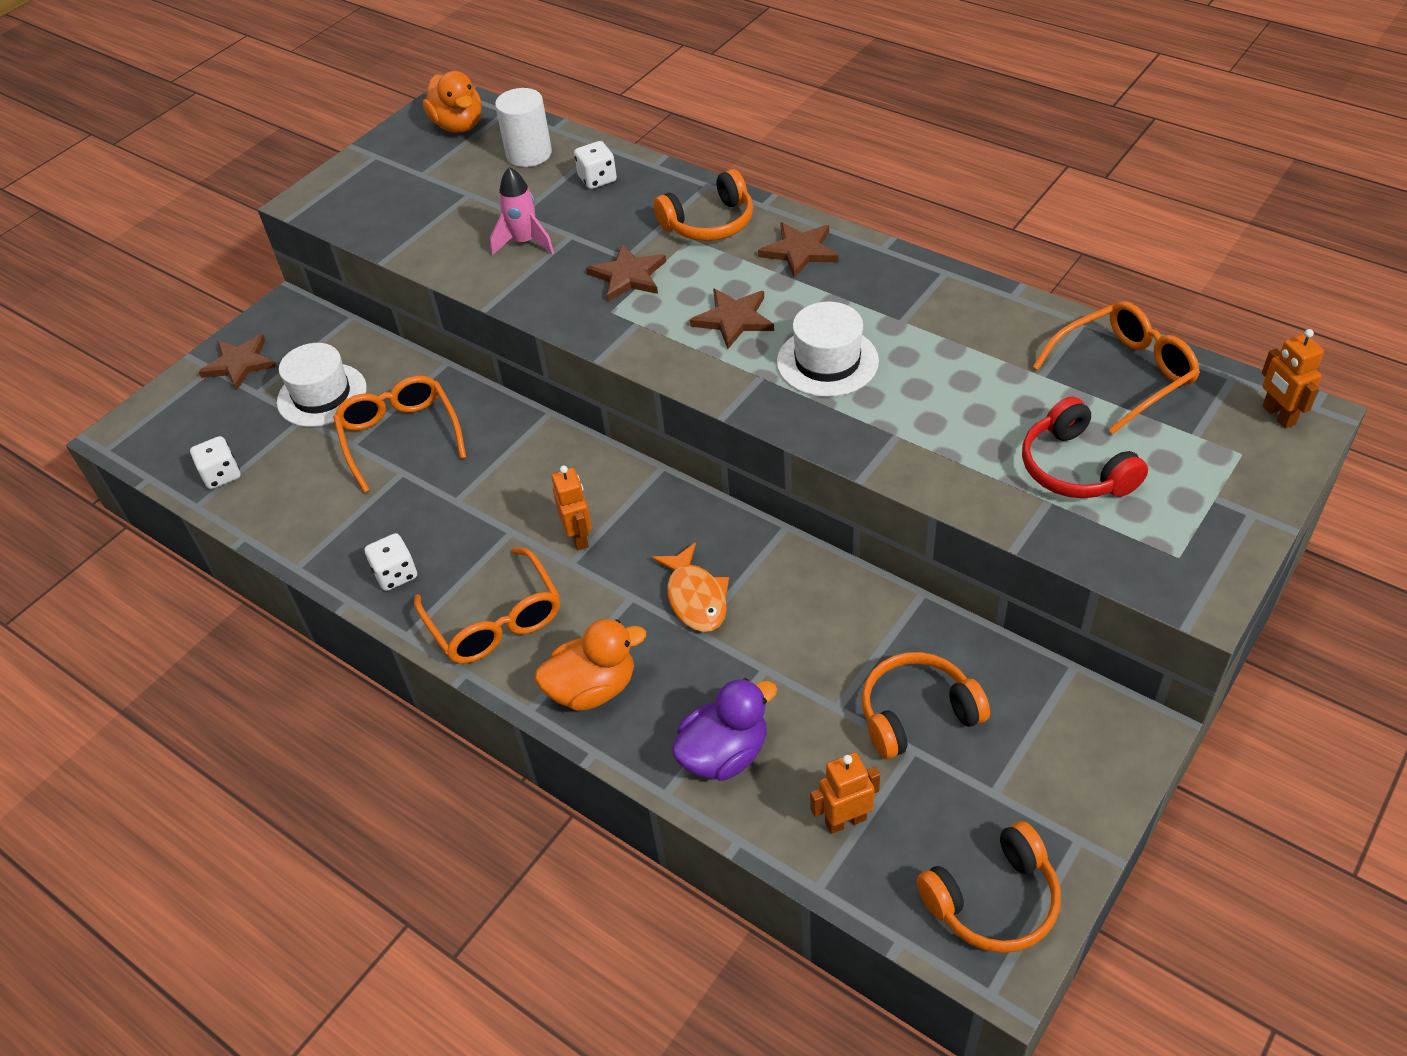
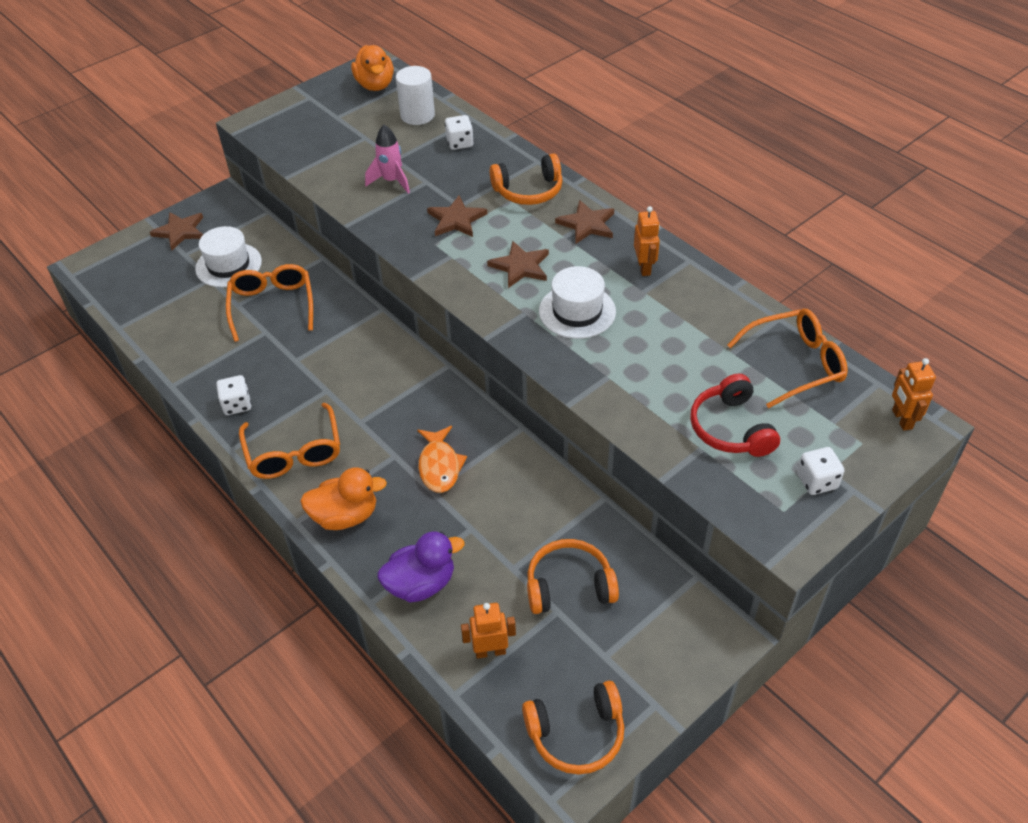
camera: 10 degrees right, 0 degrees up
white dice [190,436,241,489] -> white dice moved to [797,447,844,495]
orange robot [551,466,592,550] -> orange robot moved to [634,206,660,276]

